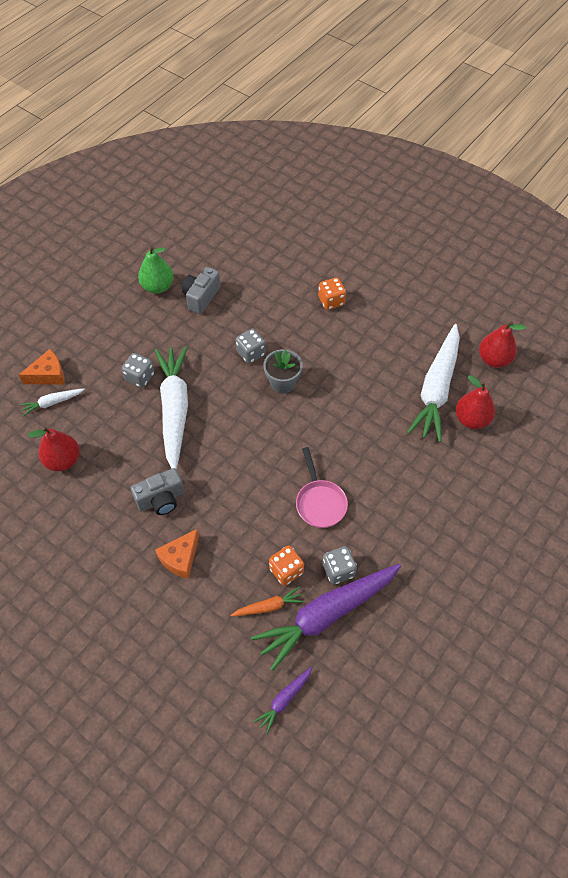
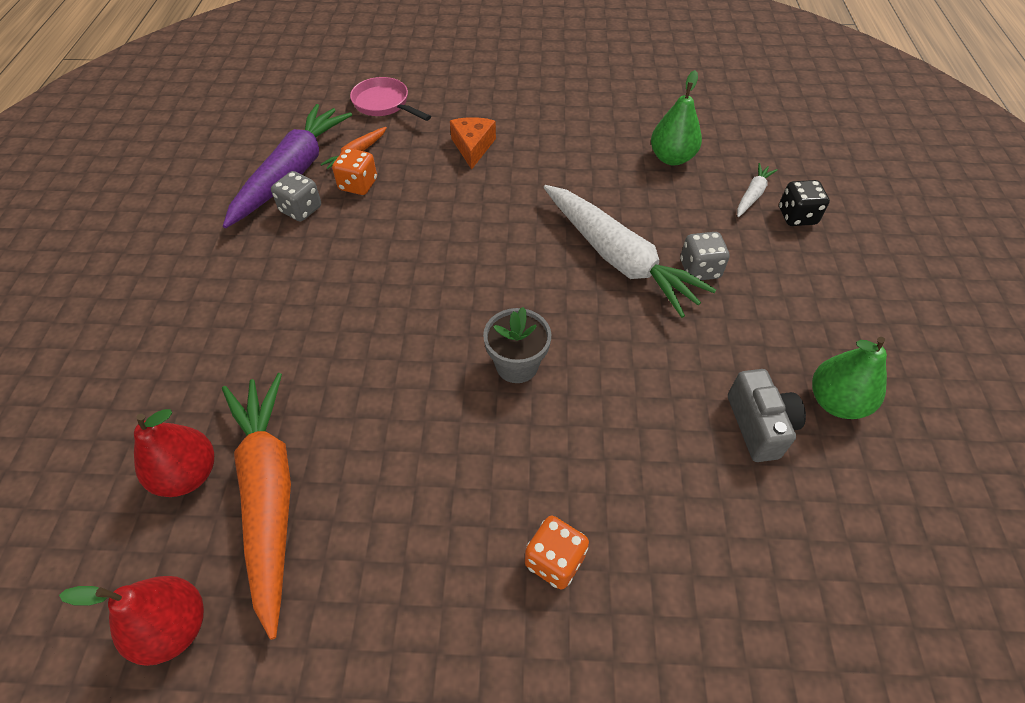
camera: 145 degrees right, 5 degrees down
orange cheese [19,349,65,384] -> black dice [779,180,830,226]
red pear [28,427,80,471] -> green pear [651,70,702,165]
grey camera [131,468,184,515] -> none
grey dice [236,329,266,364] -> none
purple carrot [254,667,312,734] -> none
pink pan [296,447,348,528] -> pink pan moved to [350,77,431,121]
white carrot [407,324,460,442] -> orange carrot [222,373,291,640]

